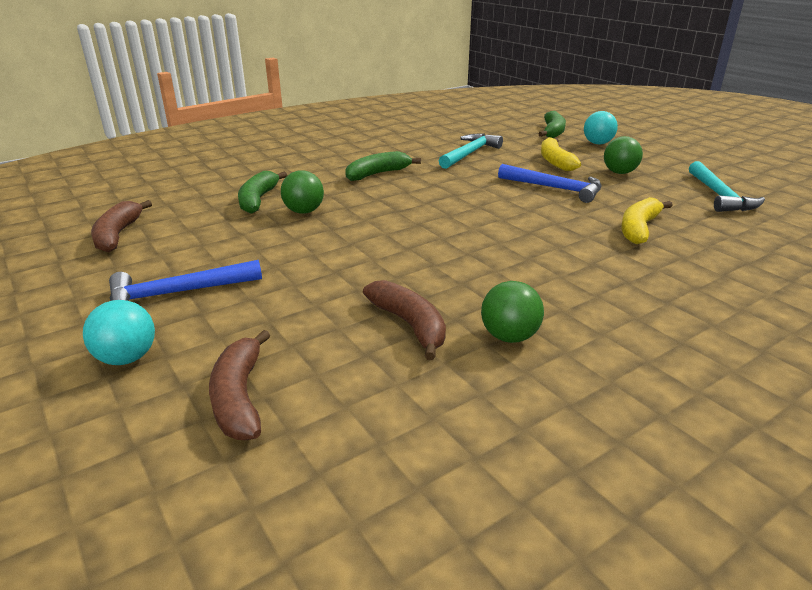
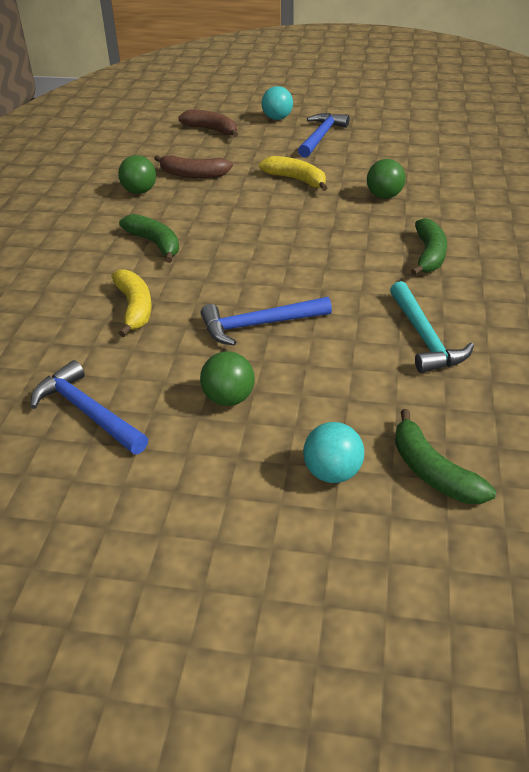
camera: 135 degrees right, 10 degrees up
brown banana [91,200,152,252] -> none
green banana [238,171,287,214] -> green banana moved to [119,214,179,263]
yellow banana [541,137,581,171] -> yellow banana moved to [259,156,327,191]
turquoise hammer [689,161,765,212] -> blue hammer [31,360,148,454]

